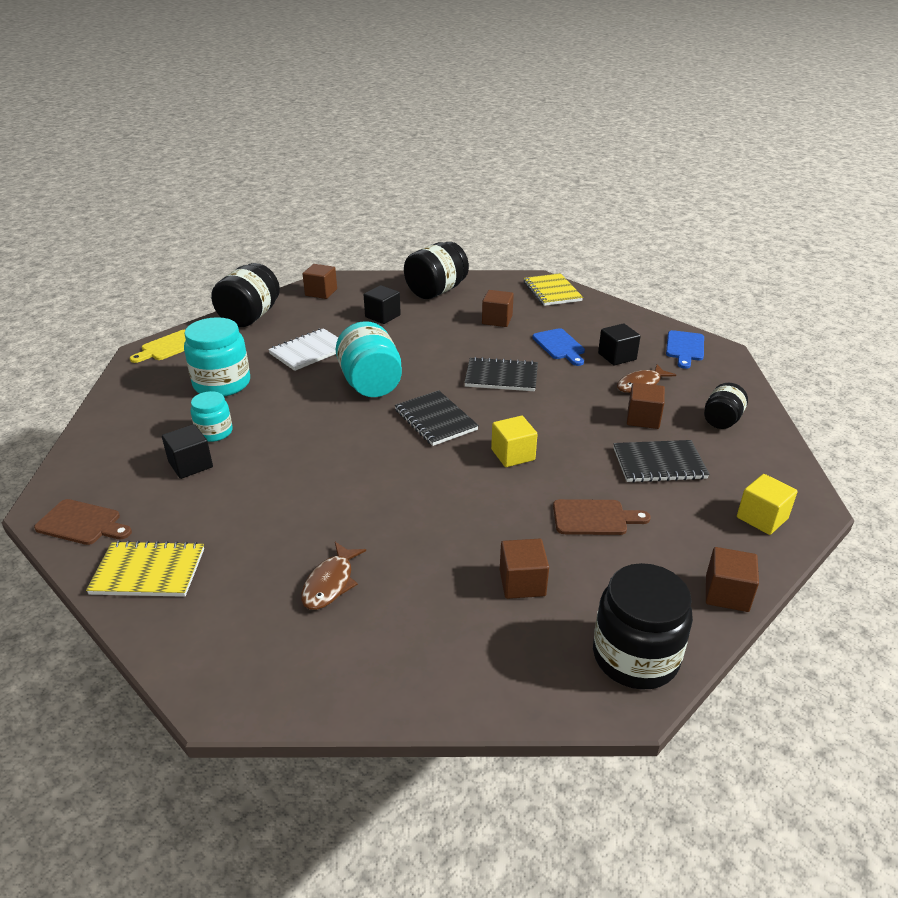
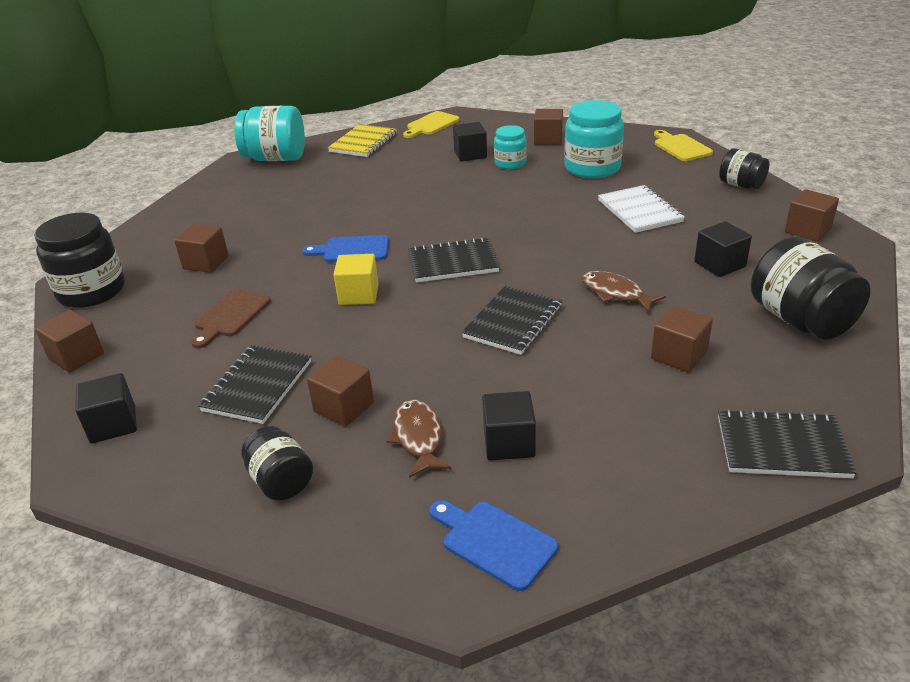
camera: 115 degrees right, 0 degrees up
brown cutting board [34,499,132,545] -> yellow cutting board [403,111,459,138]
black jar [211,263,280,327] -> black jar [719,148,769,189], size x0.58
brown fish [301,542,366,610] -> brown fish moved to [581,271,666,312]
turquoise jar [336,321,402,397] -> turquoise jar moved to [234,106,305,161]
yellow notebook [524,273,583,306] -> black notebook [718,409,857,478]
blue cutting board [532,328,585,366] -> blue cutting board moved to [302,235,389,262]
yellow cube [737,474,798,535] -> black cube [76,373,137,444]
none -> brown cube [534,109,563,145]

